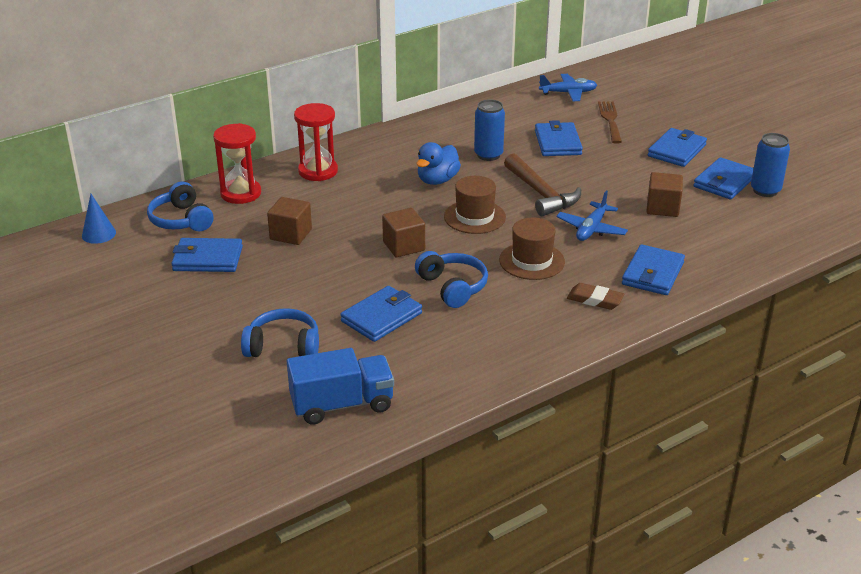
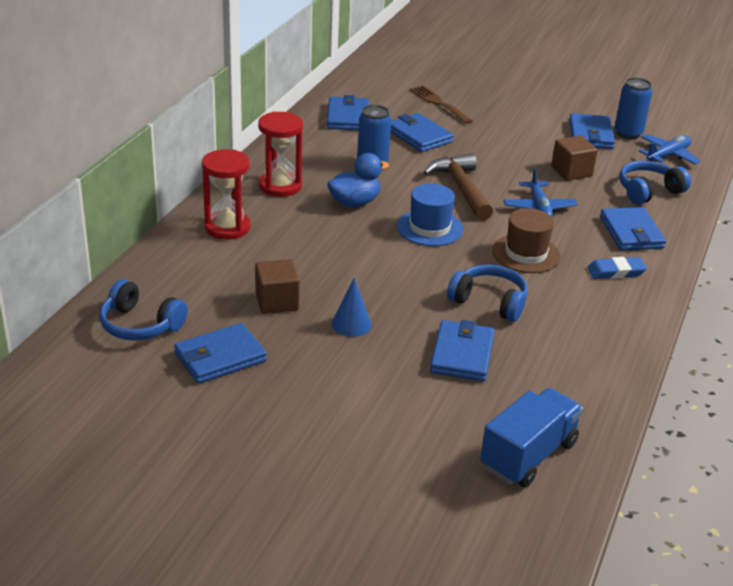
camera: 35 degrees left, 0 degrees up
blue cone [82,194,116,244] -> blue cone moved to [332,278,372,337]
red hourglass [213,123,261,204] -> red hourglass moved to [258,112,303,197]
blue headphones [241,308,319,357] -> blue headphones moved to [619,161,691,205]
brown cube [382,208,425,257] -> none
blue duck [417,142,461,185] -> blue duck turned 120 degrees counterclockwise [327,153,389,207]
brown hat [444,176,506,234] -> blue hat [397,184,463,246]
brown hammer [504,153,581,216] -> brown hammer turned 135 degrees counterclockwise [423,153,493,221]
blue plane [539,74,597,101] -> blue plane moved to [639,134,701,164]
brown eraser [567,283,625,310] -> blue eraser [587,257,647,279]
blue wallet [648,128,707,167] -> blue wallet moved to [327,95,369,130]

